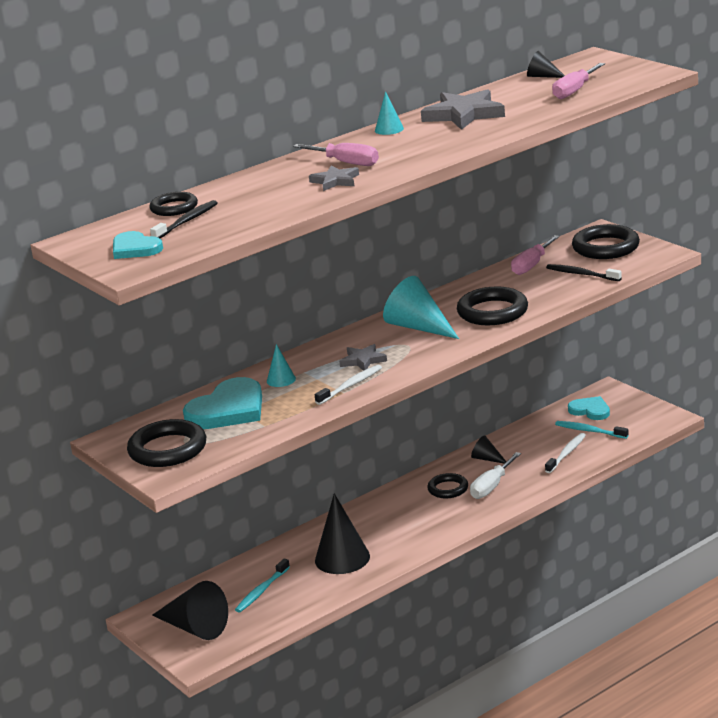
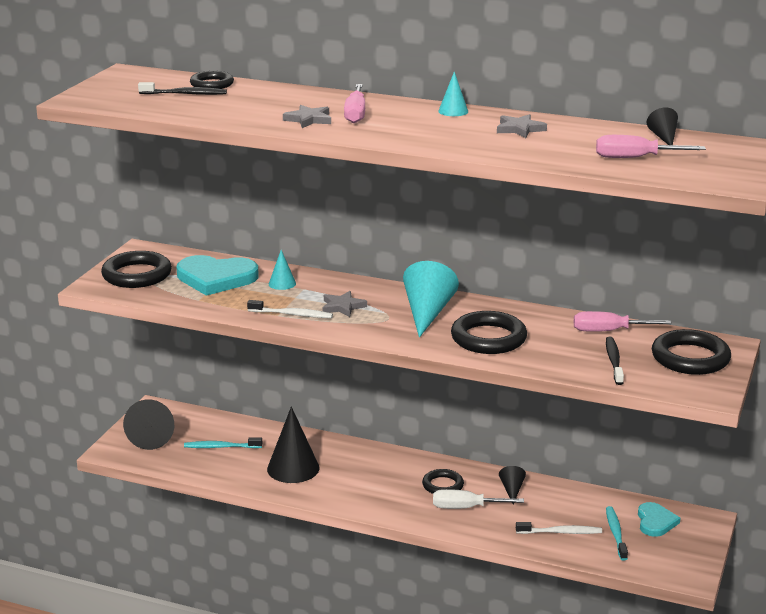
camera: 55 degrees right, 0 degrees up
turquoise heart [113,231,163,259] -> none
grey star [421,89,505,130] -> grey star [497,114,547,138], size x0.57

